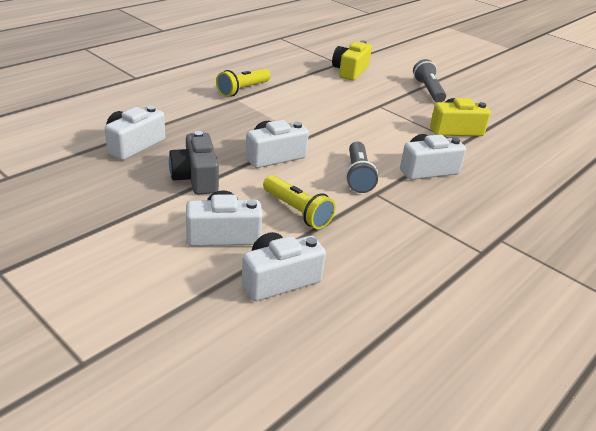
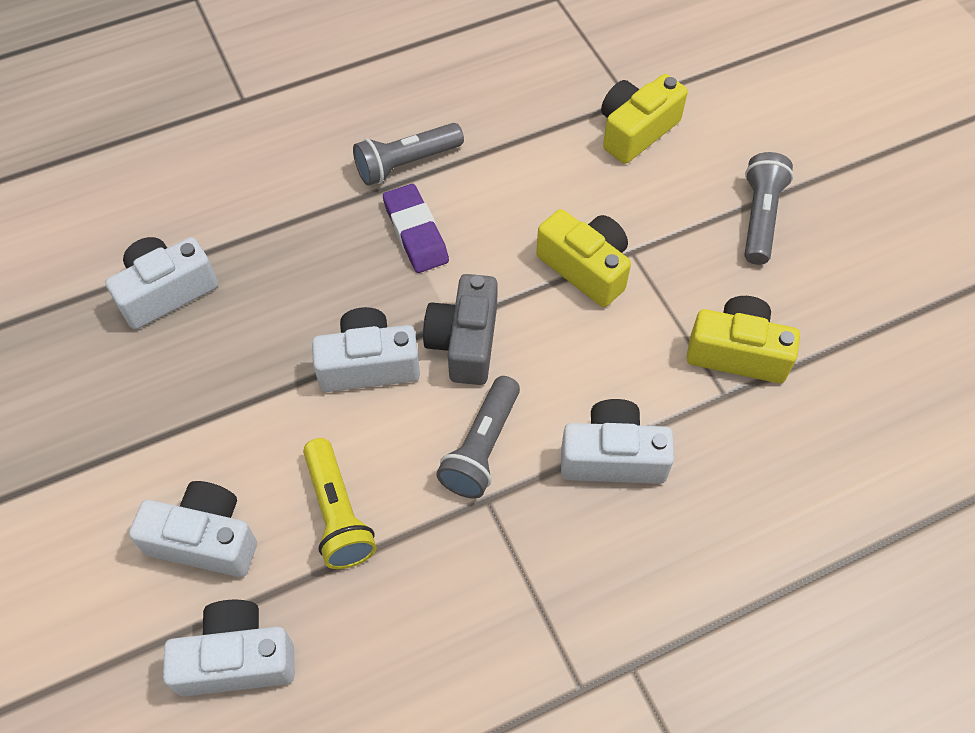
camera: 25 degrees right, 25 degrees up
grey camera [169,131,219,194] -> grey camera moved to [423,274,498,385]
yellow flashlight [216,68,271,97] -> grey flashlight [353,123,464,186]
none -> purple eraser [383,184,449,273]
none -> yellow camera [536,209,631,307]

